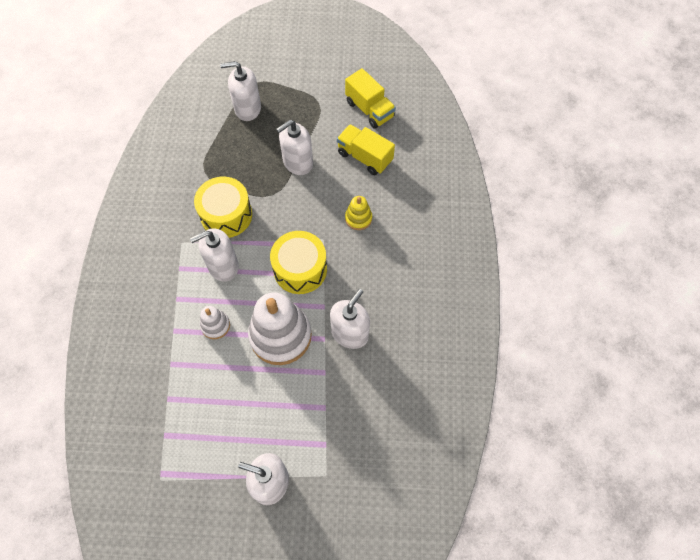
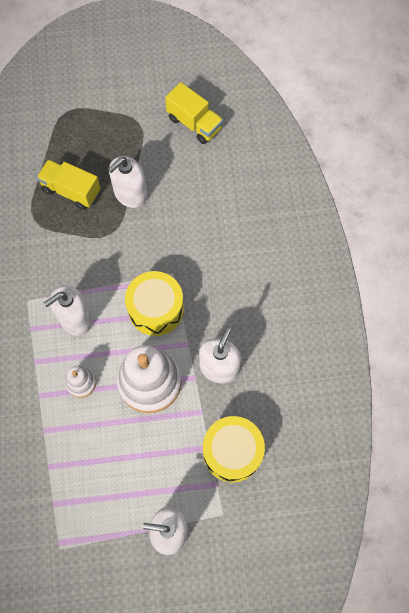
camera: 10 degrees left, 5 degrees up
yellow drum [194,177,252,238] -> yellow drum moved to [203,416,265,482]
white soap dispenser [220,61,261,121] -> none
yellow truck [337,124,395,175] -> yellow truck moved to [36,159,101,210]
yellow stacking toy [345,196,372,230] -> none

